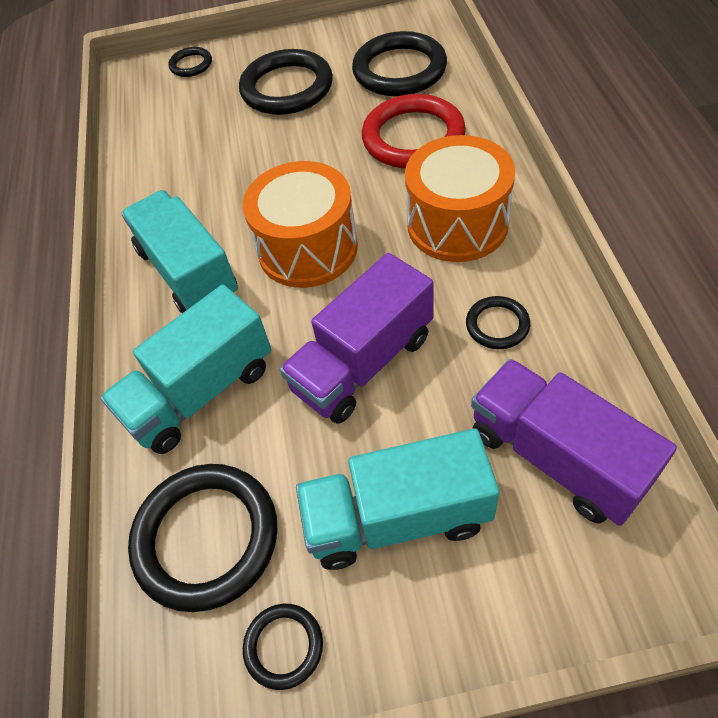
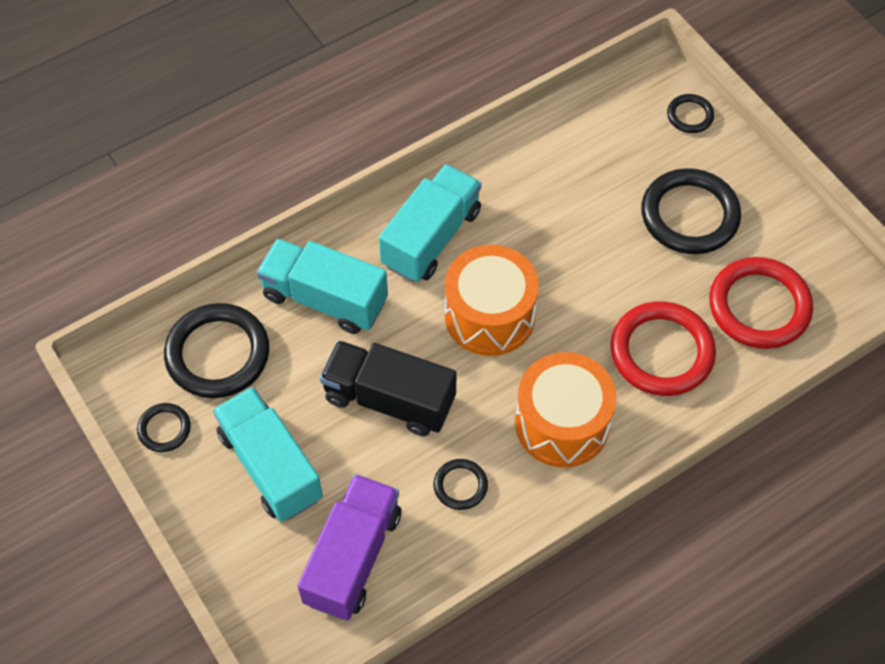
camera: 60 degrees right, 5 degrees up
purple truck [280,253,434,424] -> black truck [320,340,457,436]
black ring [352,31,447,96] -> red ring [709,257,813,349]

